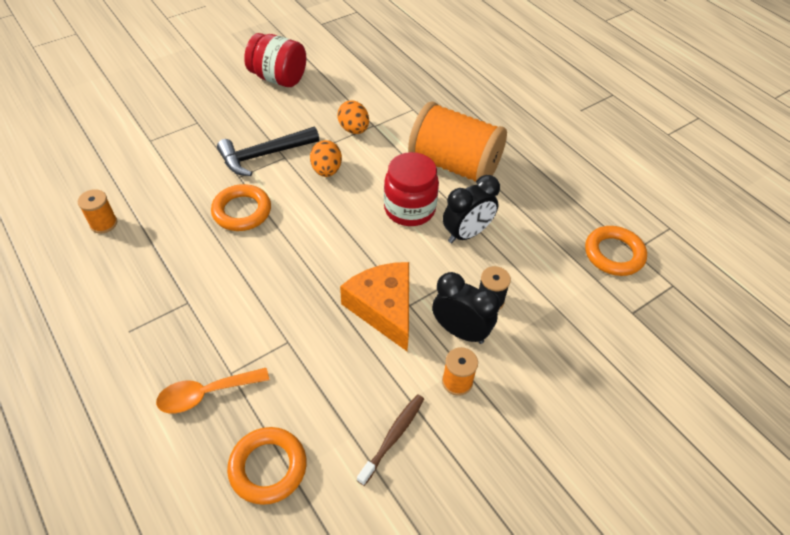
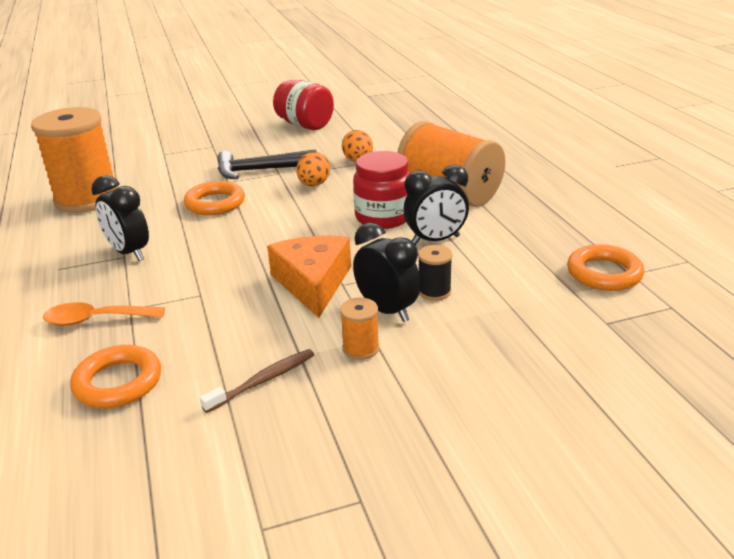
camera: 20 degrees right, 20 degrees down
orange spool [78,189,117,234] -> orange spool [31,107,118,213], size x2.42
none -> black clock [91,175,149,261]

